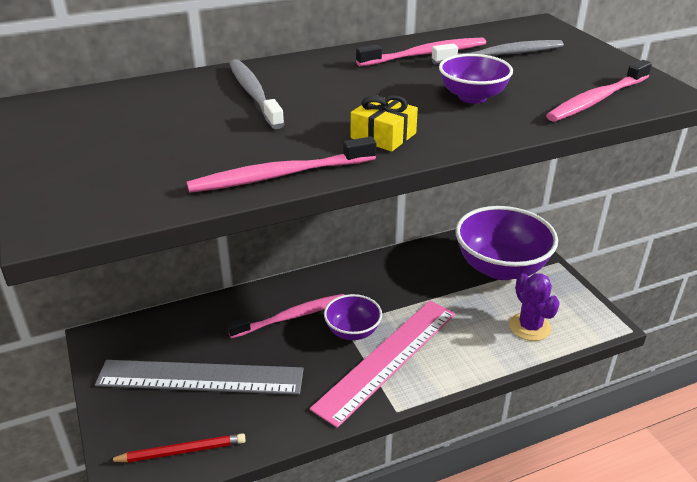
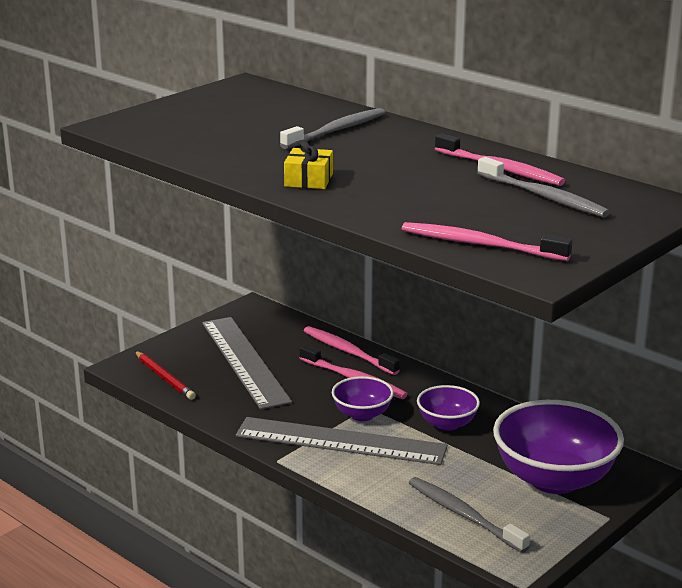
camera: 65 degrees right, 10 degrees down
pink toothbrush [187,137,376,193] -> pink toothbrush moved to [304,326,400,375]
pink ruler [310,300,456,428] -> grey ruler [236,417,448,465]
purple bowl [439,54,513,103] -> purple bowl moved to [417,385,480,431]
purple cactus [509,273,560,341] -> grey toothbrush [409,477,530,553]

